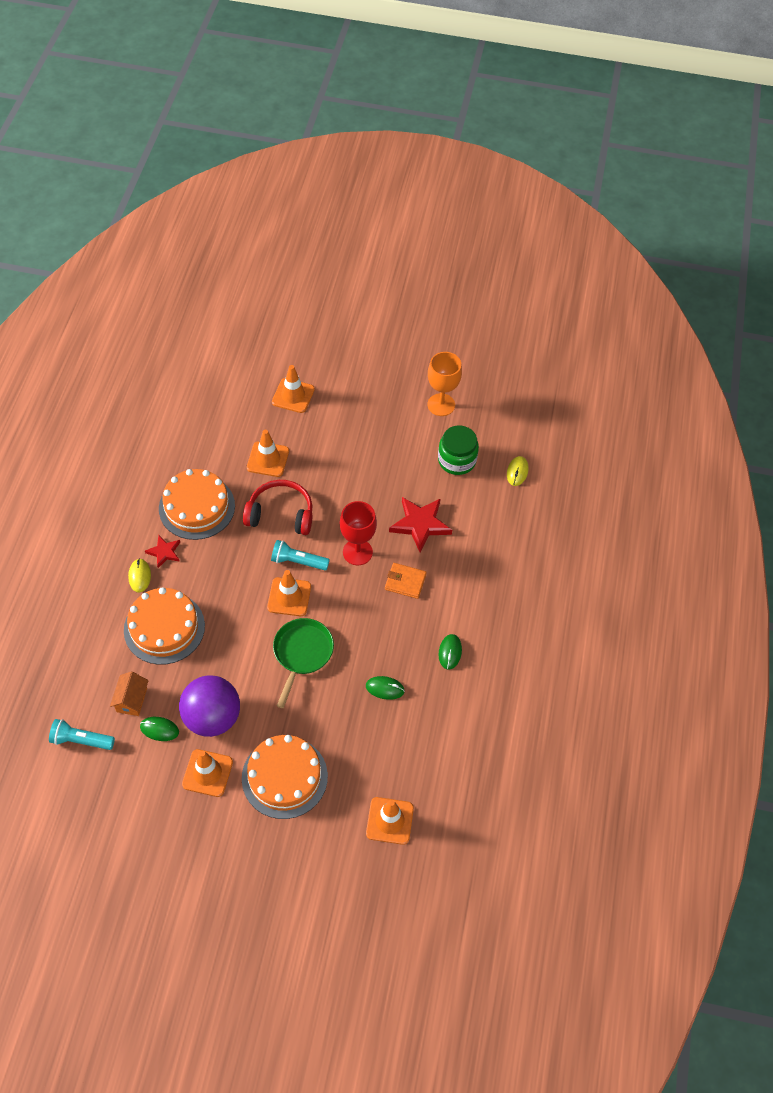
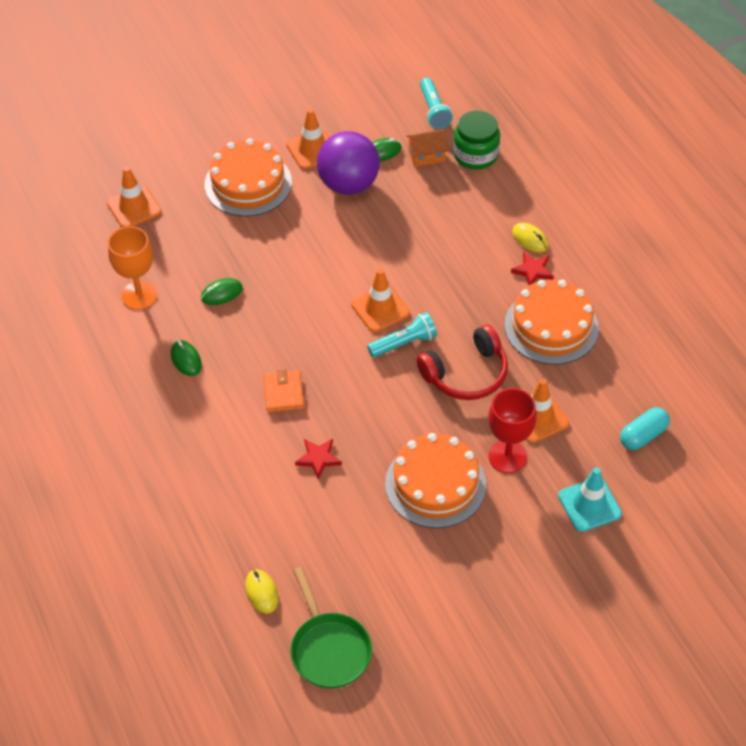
camera: 145 degrees right, 5 degrees down
turquoise flashlight [49,719,115,750] -> turquoise flashlight turned 105 degrees clockwise [420,78,453,129]
orange house [110,671,149,716] -> orange house turned 75 degrees counterclockwise [406,129,448,167]
orange cake [124,587,205,665] -> orange cake moved to [385,433,486,528]
orange traffic cone [272,365,315,413] -> turquoise traffic cone [558,467,622,532]
green pan [273,618,334,708] -> green pan moved to [291,567,372,689]
red goblet [340,501,377,565] -> red goblet moved to [488,388,537,473]
orange wallet [385,563,427,599] -> orange wallet turned 75 degrees counterclockwise [263,369,304,412]
red star [389,497,452,552] -> red star [295,439,342,480], size x0.57
orange goblet [428,352,462,416] -> orange goblet moved to [108,226,157,310]
green jar [438,425,479,475] -> green jar moved to [453,110,500,169]
none -> turquoise capsule [620,407,670,450]

